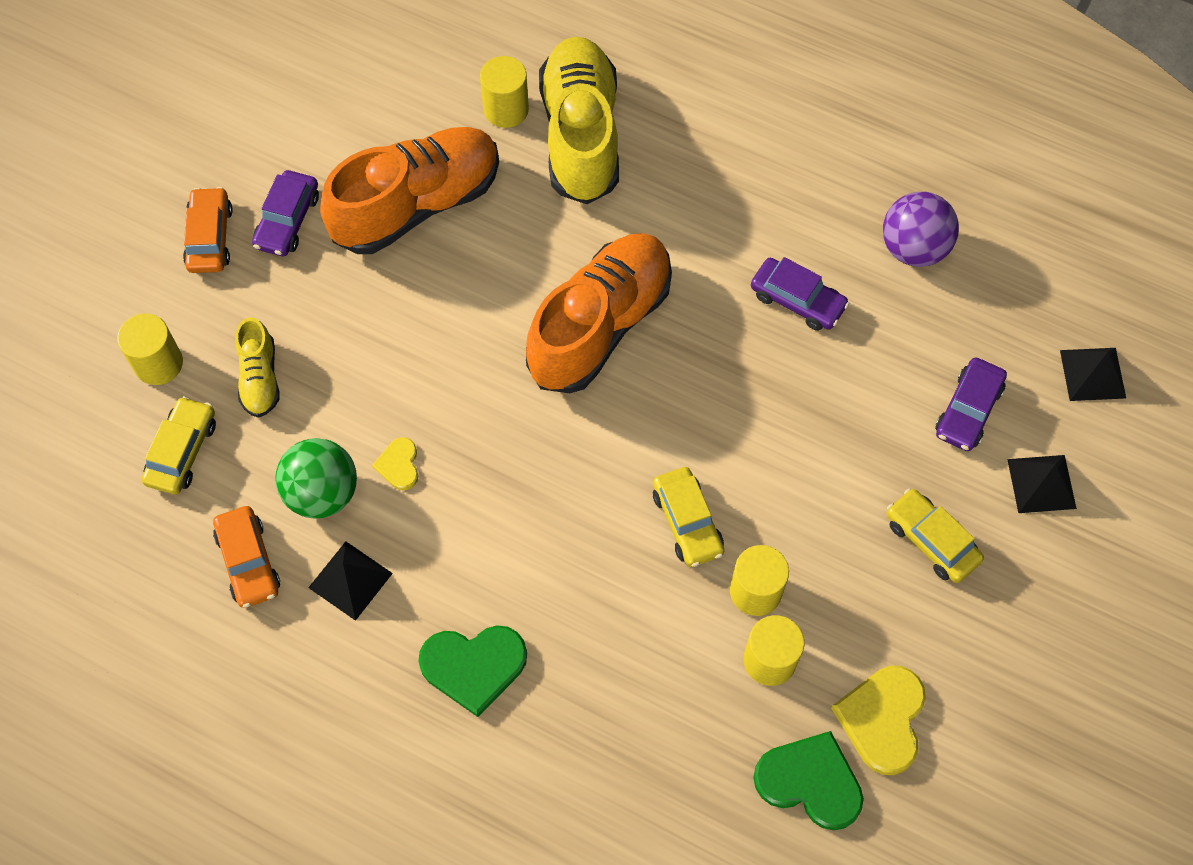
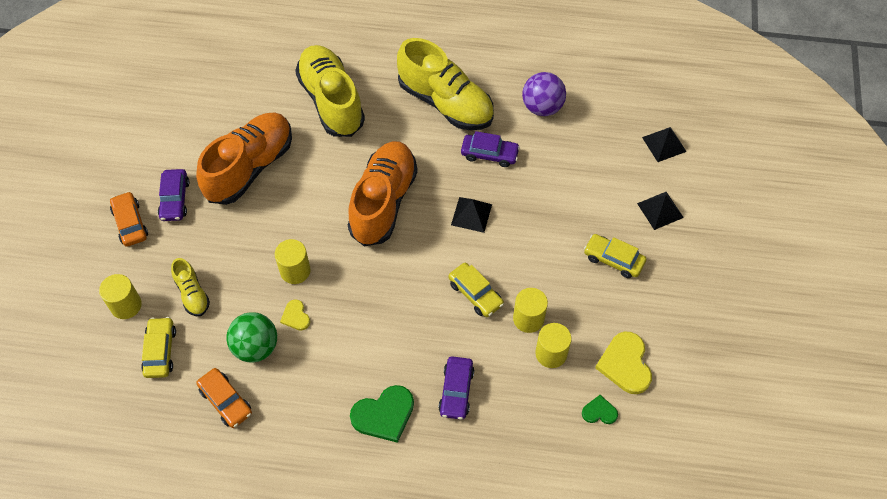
camera: 20 degrees left, 5 degrees down
black pyramid [308,541,393,621] -> black pyramid moved to [451,197,492,233]
yellow cylinder [480,56,529,128] -> yellow cylinder moved to [275,239,311,284]
green heart [753,731,864,830] -> green heart [582,395,618,424], size x0.54
purple car [935,357,1007,451] -> purple car moved to [438,356,474,420]
none -> yellow shoe [397,38,494,130]

